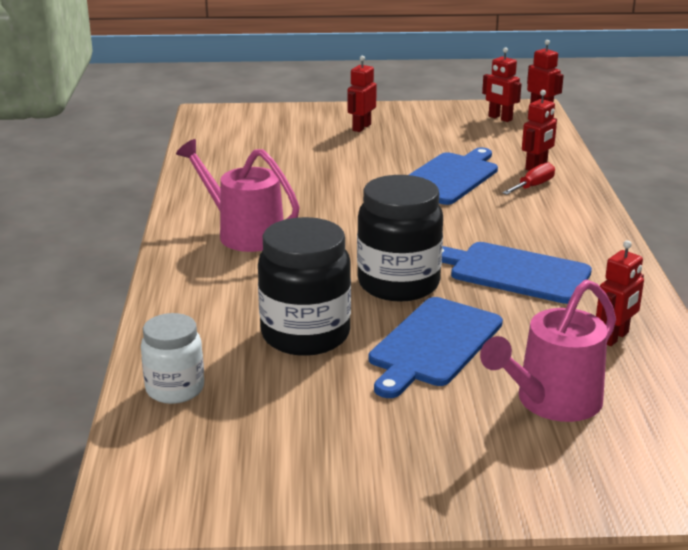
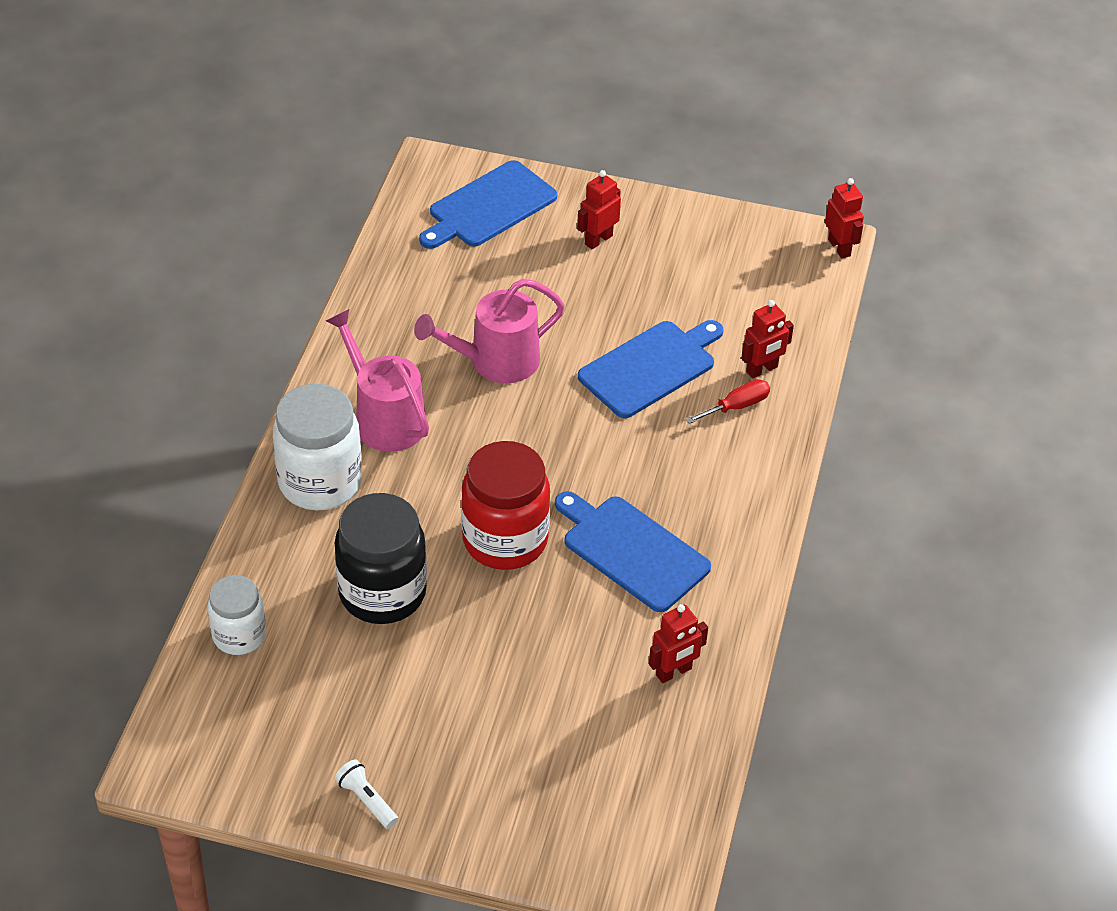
camera: 15 degrees right, 20 degrees up
black jar [357,175,443,302] -> red jar [461,441,550,570]
blue cutting board [369,297,503,398] -> blue cutting board moved to [419,160,557,249]
pink watering can [480,279,616,422] -> pink watering can moved to [414,279,565,383]
red robot [482,47,522,122] -> none
none -> white jar [273,384,362,510]
none -> white flashlight [335,759,398,829]

